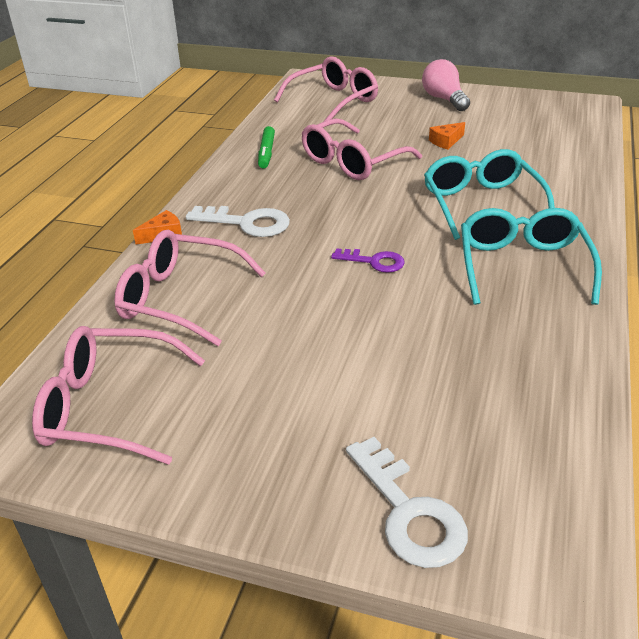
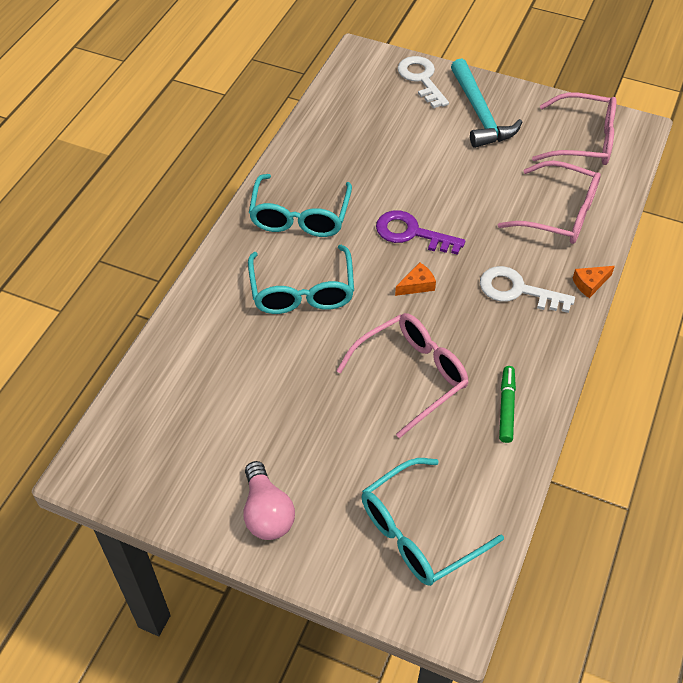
camera: 175 degrees left, 15 degrees up
pink glasses [274,56,378,122] -> turquoise glasses [361,458,504,586]
purple key [331,248,405,273] -> purple key [376,210,465,255], size x1.57
orange cheese [429,122,465,150] -> orange cheese moved to [395,263,436,296]
none -> turquoise hammer [451,58,522,148]

